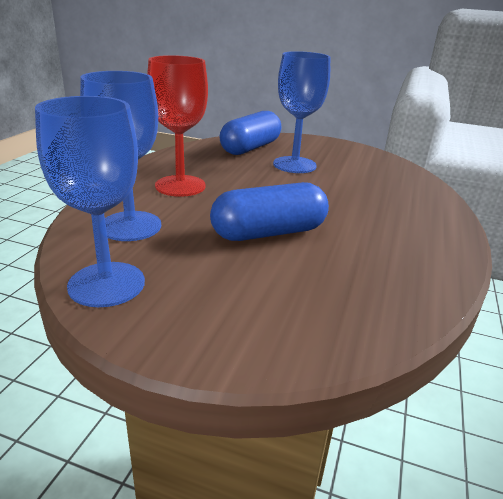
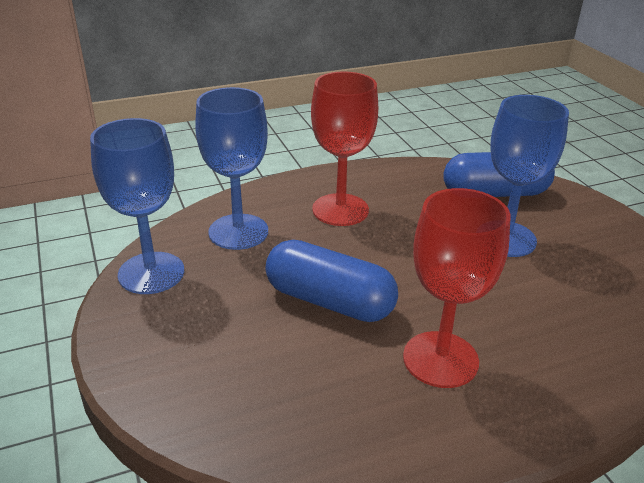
camera: 50 degrees right, 5 degrees up
none -> red goblet [403,188,511,388]

